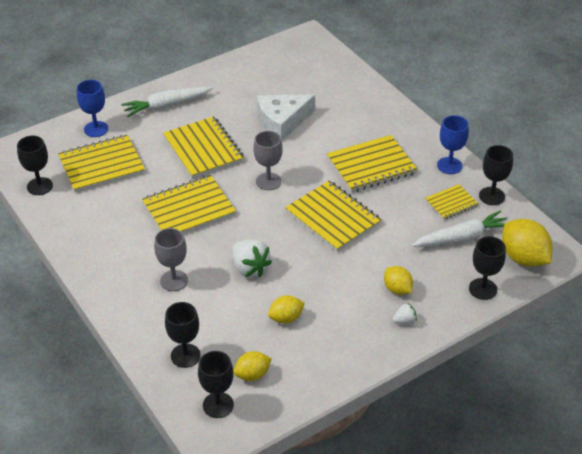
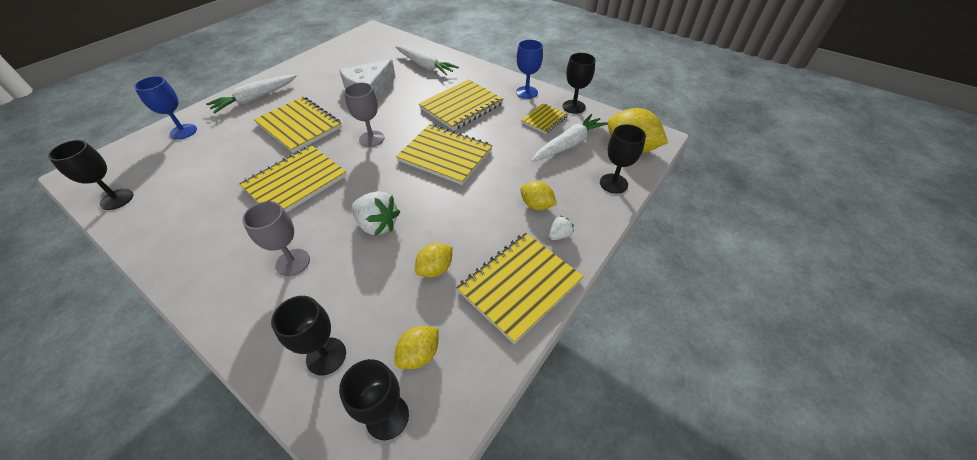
camera: 20 degrees left, 5 degrees up
yellow notebook [58,135,145,192] -> yellow notebook moved to [456,233,584,344]
none -> white carrot [395,45,459,76]

